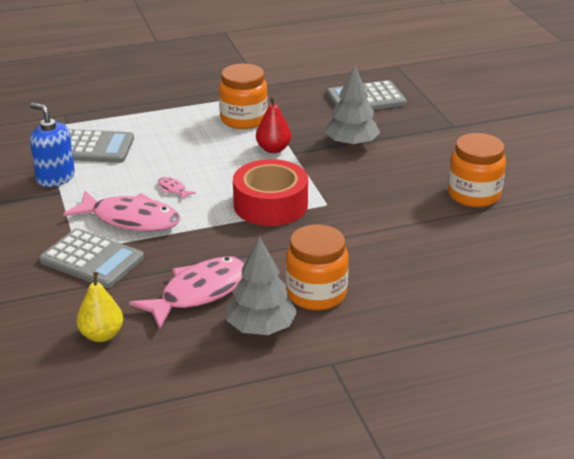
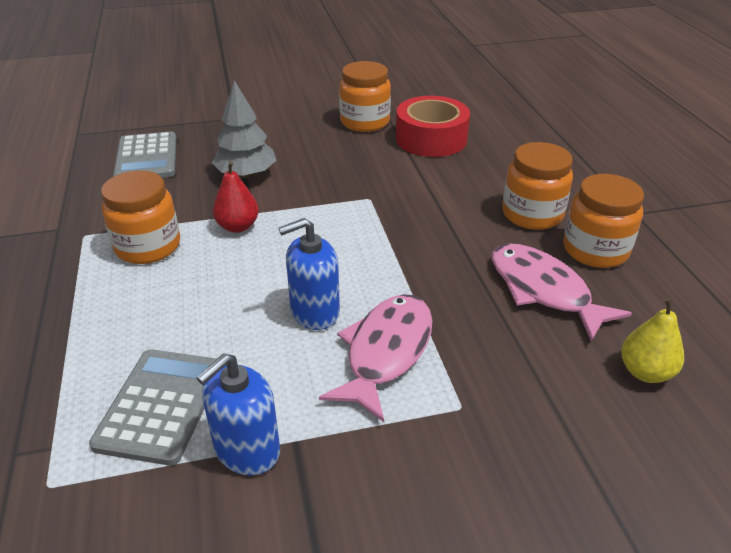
camera: 85 degrees left, 5 degrees up
grey calculator [39,228,144,288] -> none
pink fish [158,177,196,200] -> blue soap dispenser [279,218,340,330]
grey tree [226,236,297,335] -> orange jar [563,174,644,268]
red tape [233,159,308,226] -> red tape moved to [396,96,470,157]

